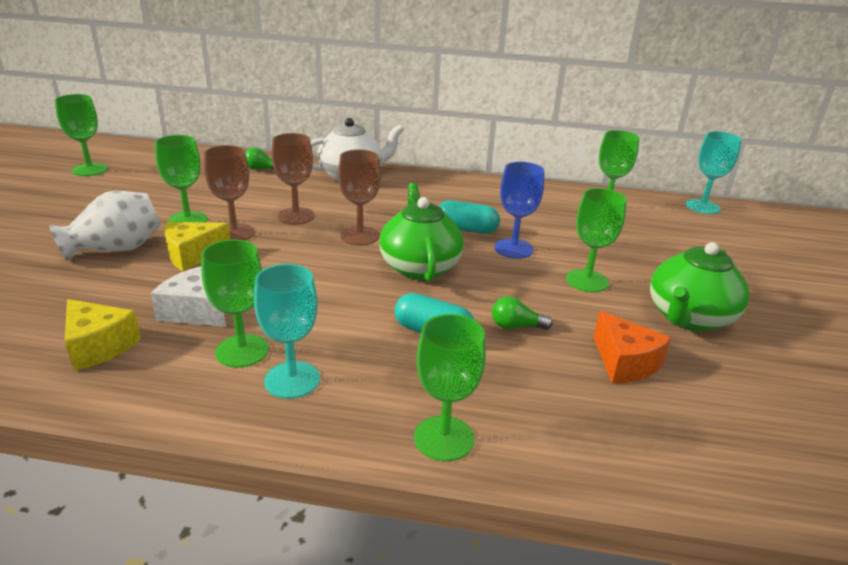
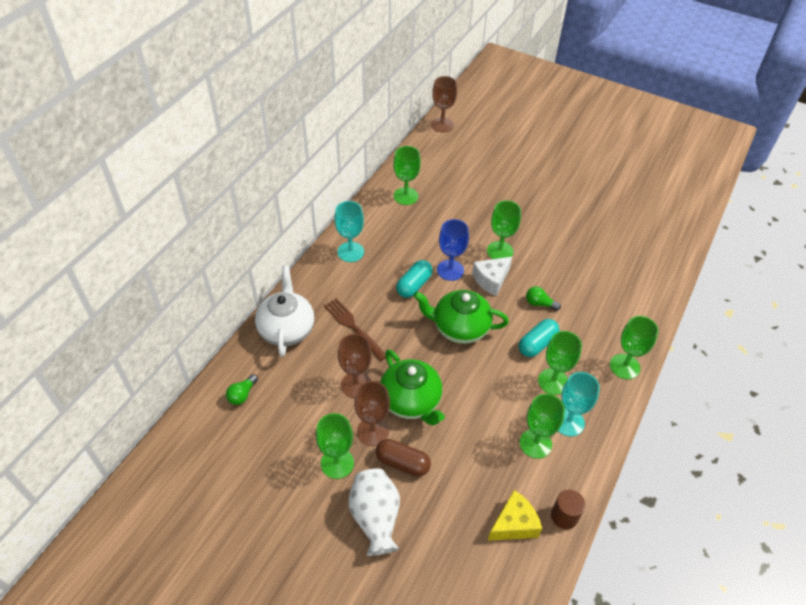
camera: 70 degrees left, 20 degrees up
green goblet [55,94,108,176] -> green goblet moved to [538,331,582,395]
white cheese [150,266,226,327] -> white cheese moved to [472,257,512,296]
yellow cheese [165,222,231,271] -> brown capsule [376,439,431,477]
brown goblet [338,150,381,245] -> brown goblet moved to [431,76,457,132]
green light bulb [492,296,553,330] -> green light bulb turned 90 degrees clockwise [526,286,561,311]
orange cheese [593,311,671,384] -> none
green teapot [650,242,749,332] -> green teapot moved to [380,349,445,426]
turquoise goblet [685,131,742,214] -> turquoise goblet moved to [335,201,364,262]
none -> brown fork [324,298,386,361]
none -> brown cylinder [551,490,586,529]

